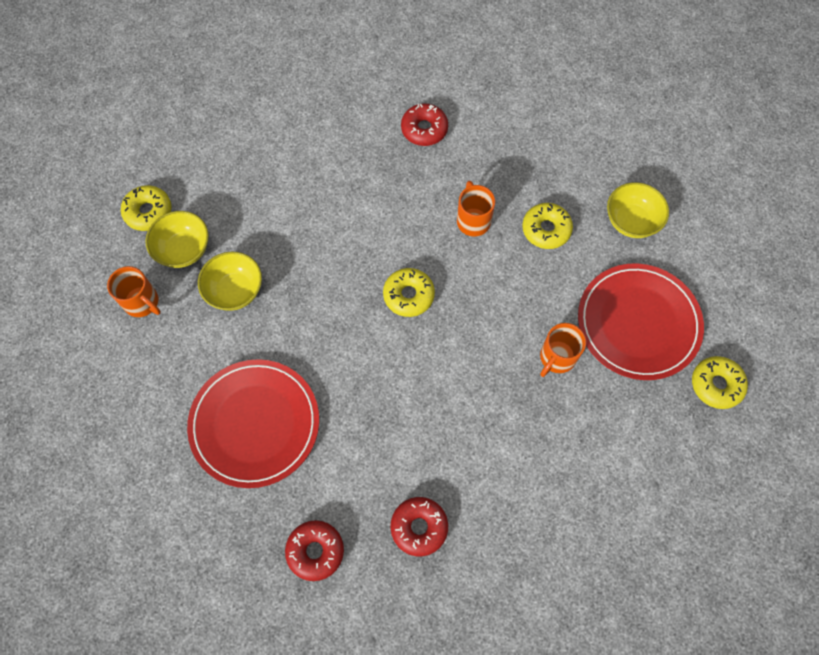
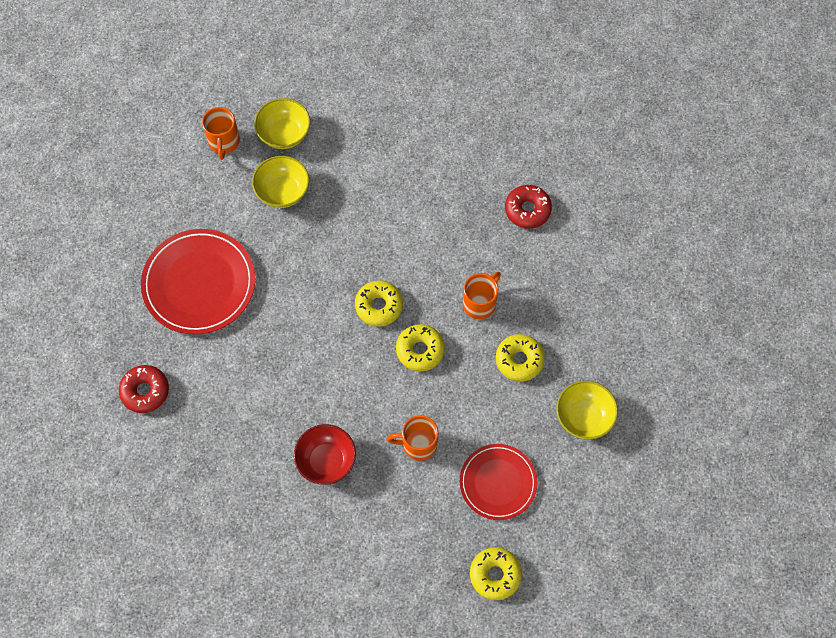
camera: 50 degrees right, 0 degrees up
yellow donut [121,185,172,231] -> yellow donut moved to [396,324,445,371]
red donut [390,497,448,557] -> none
red plate [578,264,704,380] -> red plate [460,444,537,520], size x0.64
none -> red bowl [294,424,356,485]

